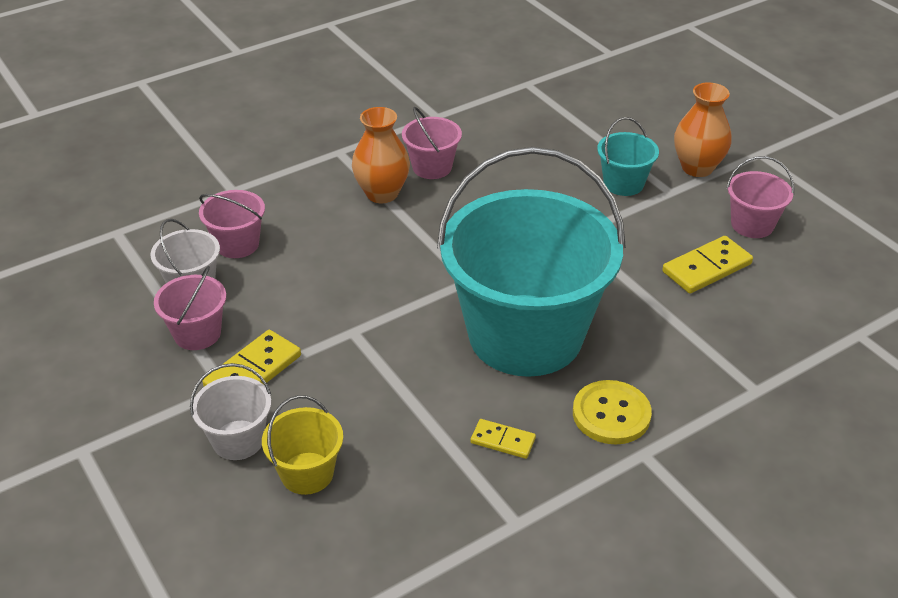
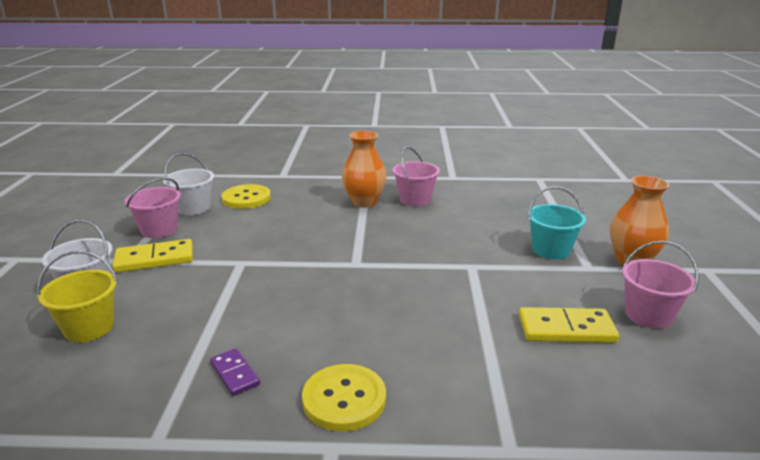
camera: 35 degrees right, 15 degrees down
pink bucket [199,190,265,258] -> yellow button [221,184,271,209]
turquoise bucket [437,147,626,377] -> none
yellow domino [471,419,536,459] -> purple domino [210,348,260,396]

